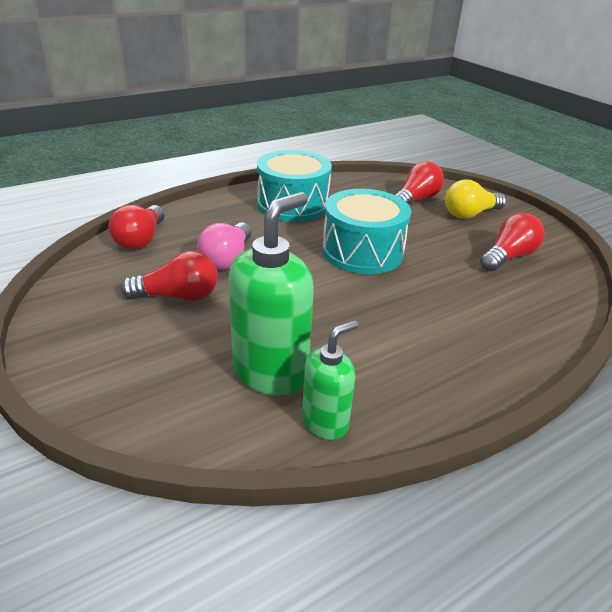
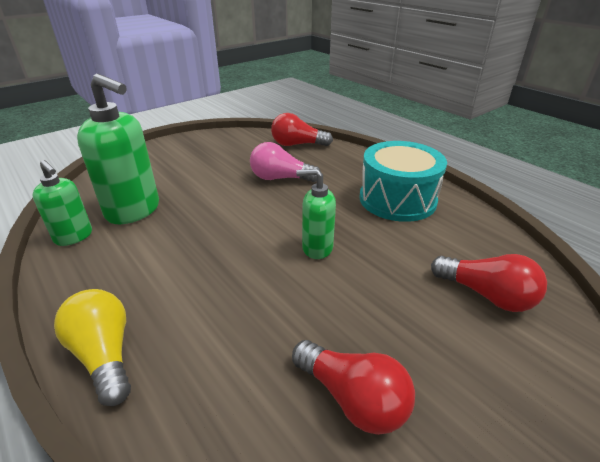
camera: 85 degrees right, 0 degrees up
red light bulb [121,251,218,301] -> none
turquoise drum [322,189,411,274] -> green soap dispenser [296,169,336,259]
yellow light bulb [445,180,506,219] -> yellow light bulb moved to [54,289,131,406]

